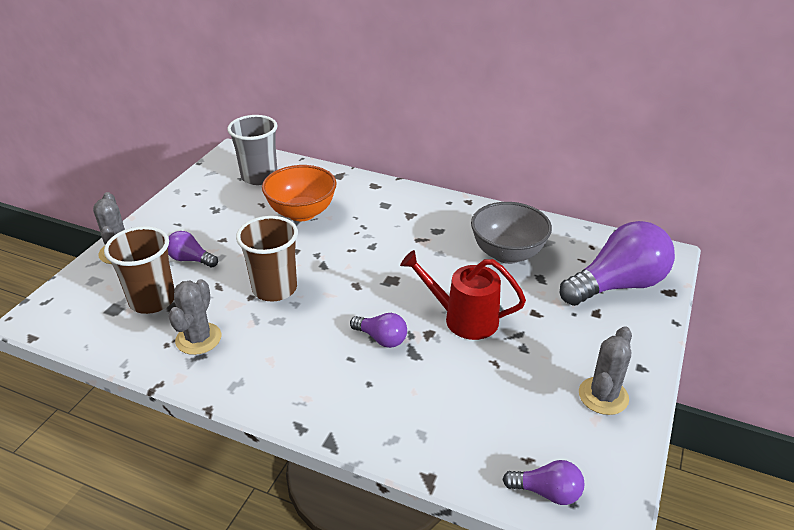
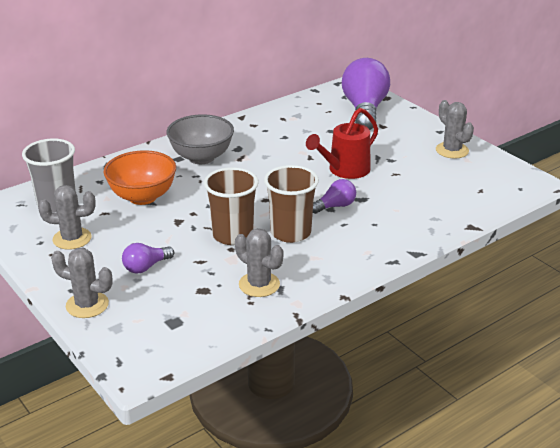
camera: 60 degrees left, 5 degrees down
brown cup [104,226,174,314] -> brown cup moved to [264,165,319,243]
grey bowl [471,202,552,264] -> grey bowl moved to [166,114,234,164]
purple light bulb [502,460,585,505] -> none
none -> grey cactus [38,185,96,250]

